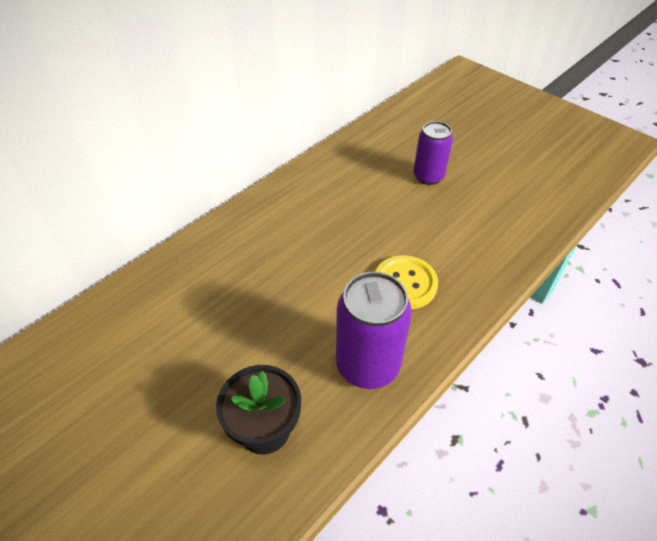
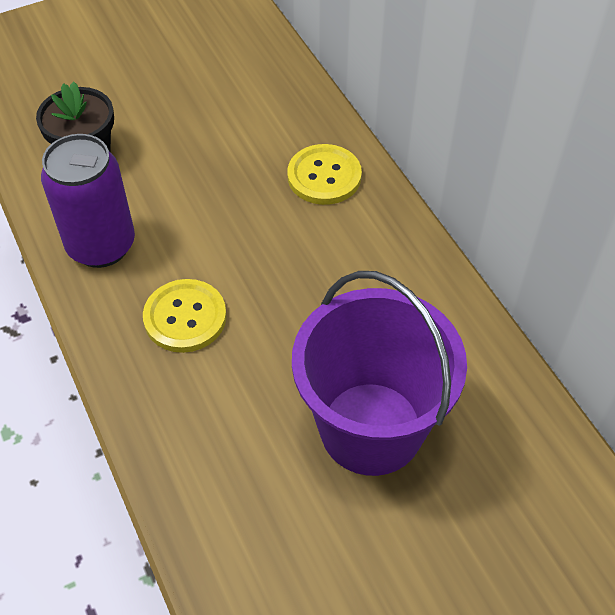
camera: 110 degrees right, 5 degrees up
purple can [414,121,453,185] -> purple bucket [292,271,467,476]
none -> yellow button [287,144,362,205]

